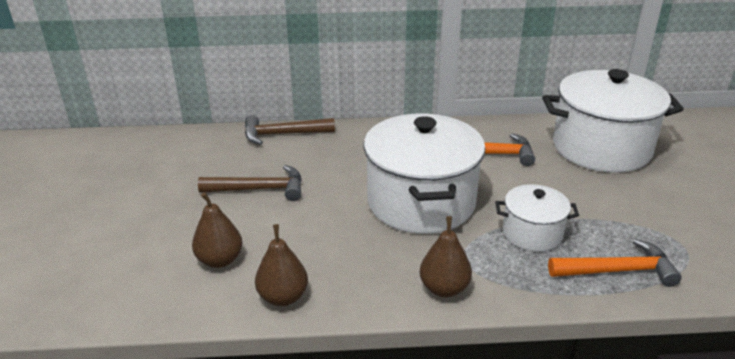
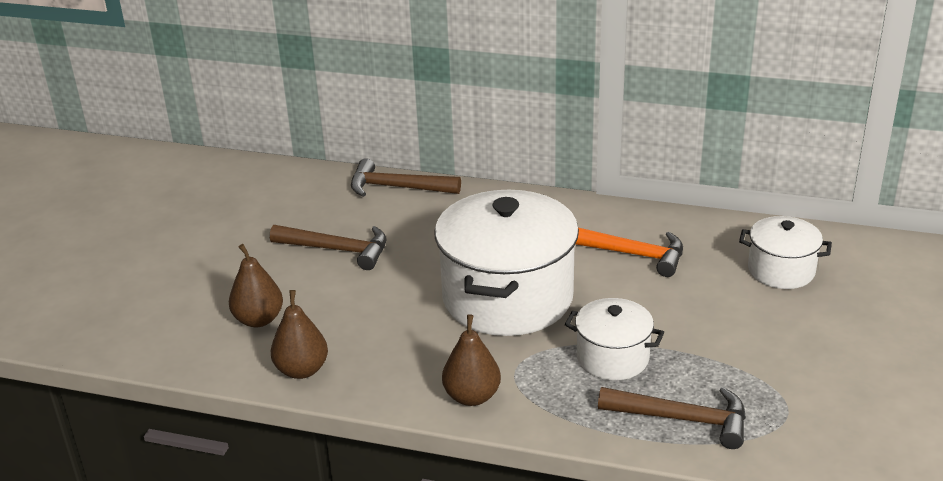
camera: 20 degrees right, 0 degrees up
white pot [542,69,684,173] -> white pot [739,216,832,289], size x0.51
orange hammer [548,239,682,287] -> brown hammer [598,387,746,449]

